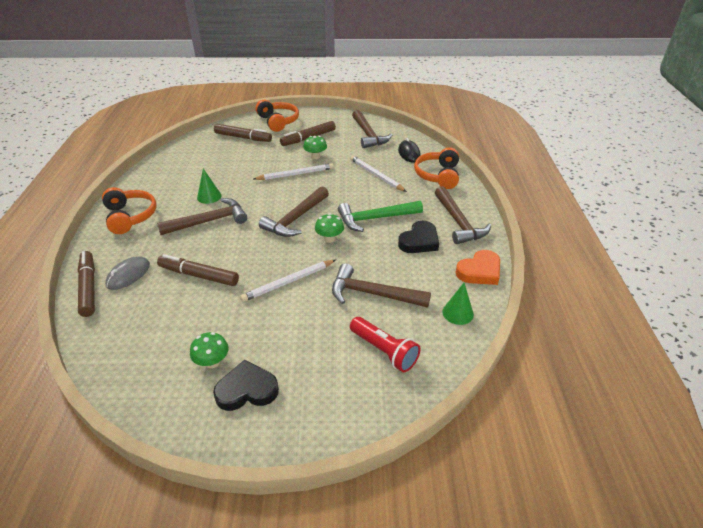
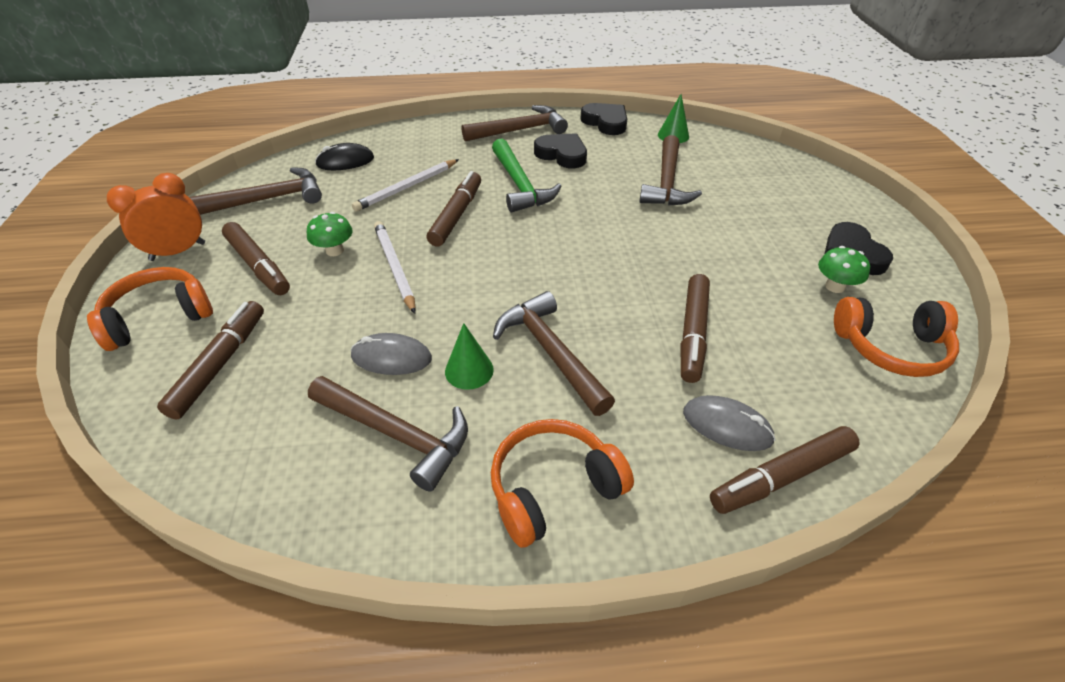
camera: 95 degrees left, 5 degrees up
white pencil [240,260,335,302] -> none
brown hammer [259,186,329,237] -> brown hammer moved to [308,376,468,492]
green mushroom [315,213,344,243] -> none
red flashlight [350,317,421,372] -> none
orange headphones [414,147,459,189] -> orange headphones moved to [834,297,959,377]
orange heart [456,250,500,285] -> black heart [580,103,627,135]
none -> orange clock [107,173,205,261]
none -> grey mouse [351,333,432,375]
none -> brown marker [426,171,481,246]

